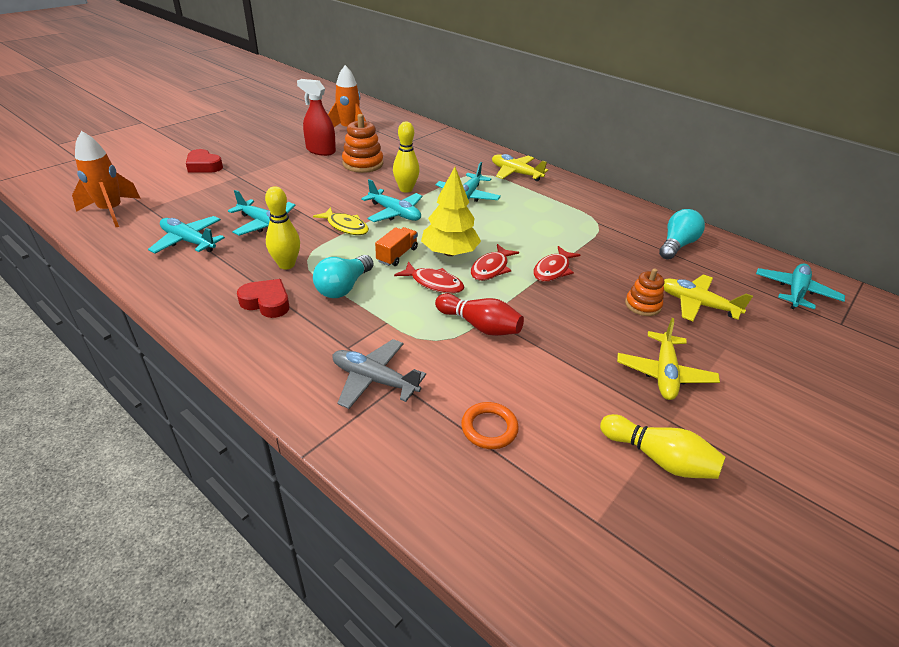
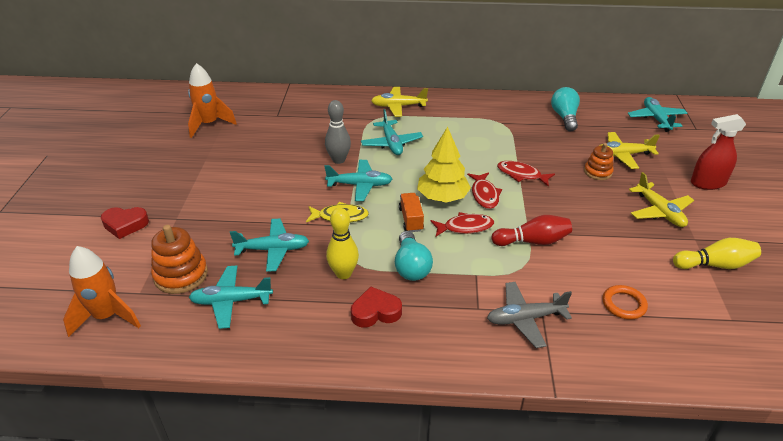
camera: 35 degrees left, 0 degrees up
red spray bottle [297,79,336,156] -> red spray bottle moved to [691,114,746,190]
orange stacking toy [342,114,383,173] -> orange stacking toy moved to [151,225,208,294]
yellow bowling pin [393,122,420,193] -> grey bowling pin [325,100,351,164]
red fish [533,246,580,282] -> red fish turned 120 degrees clockwise [497,161,555,187]

